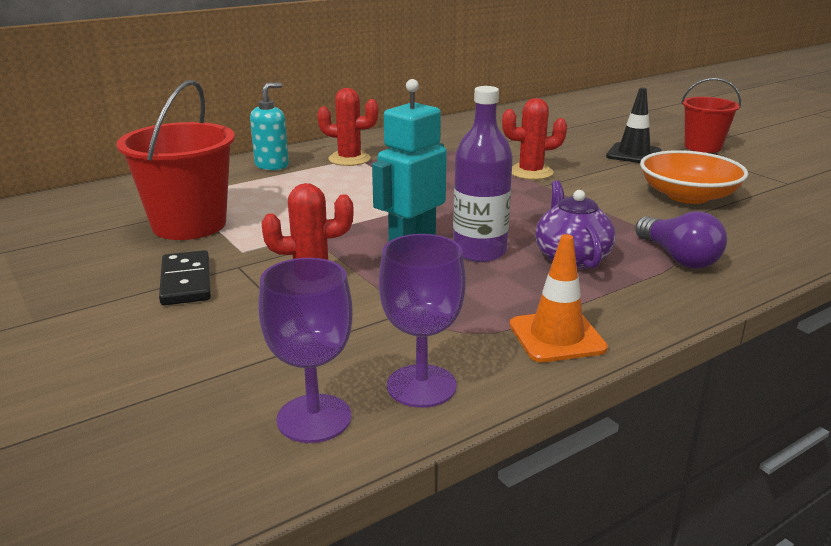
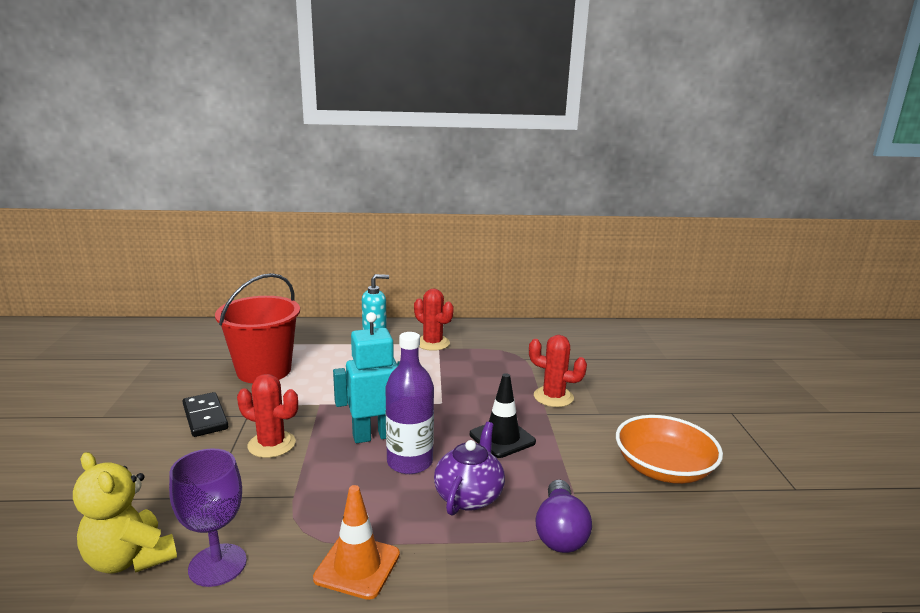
camera: 30 degrees right, 5 degrees down
black domino [159,250,211,305] -> black domino turned 45 degrees counterclockwise [182,392,228,437]
purple goblet [258,258,353,443] -> yellow teddy bear [73,452,177,573]
black traffic cone [606,88,662,163] -> black traffic cone moved to [470,373,536,458]
red bucket [681,78,741,153] -> none

